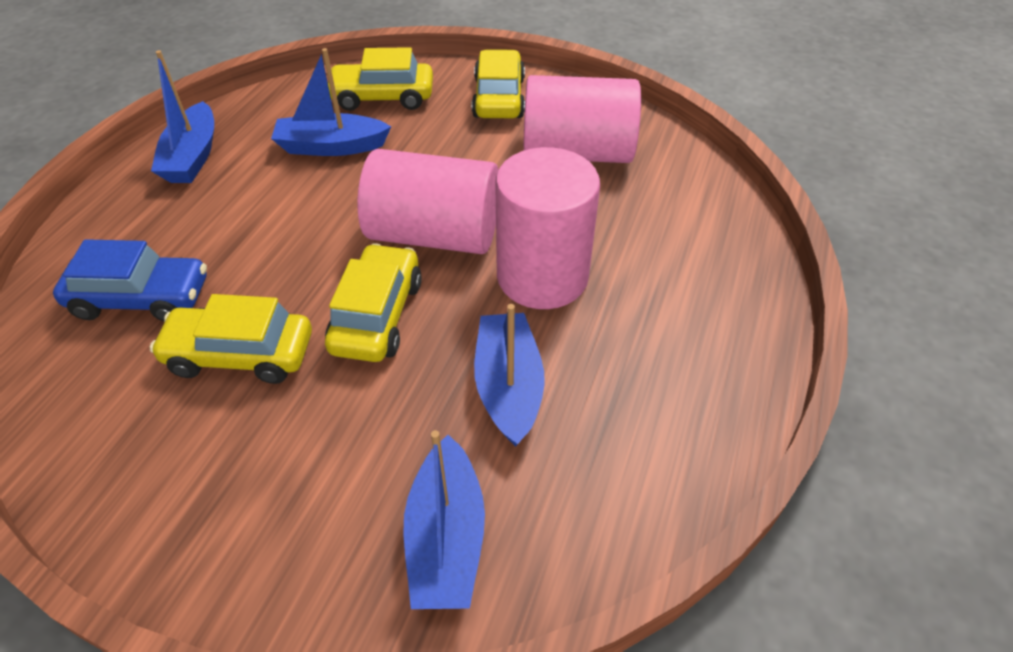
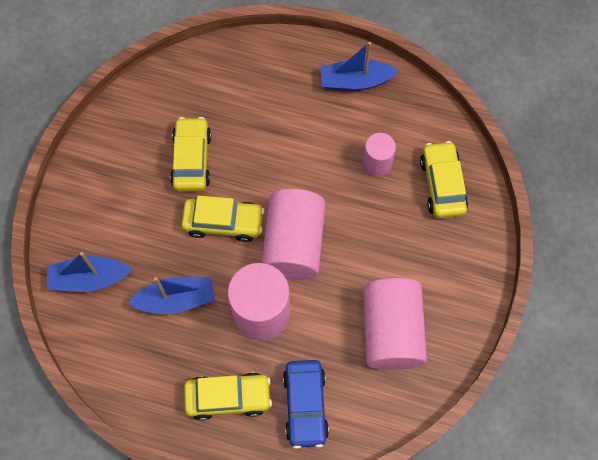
camera: 85 degrees right, 20 degrees up
blue car [53,239,207,321] -> blue car moved to [283,360,329,449]
blue boat [271,48,391,156] -> pink cylinder [363,133,396,176]
yellow car [472,49,525,118] -> yellow car moved to [184,372,272,421]

